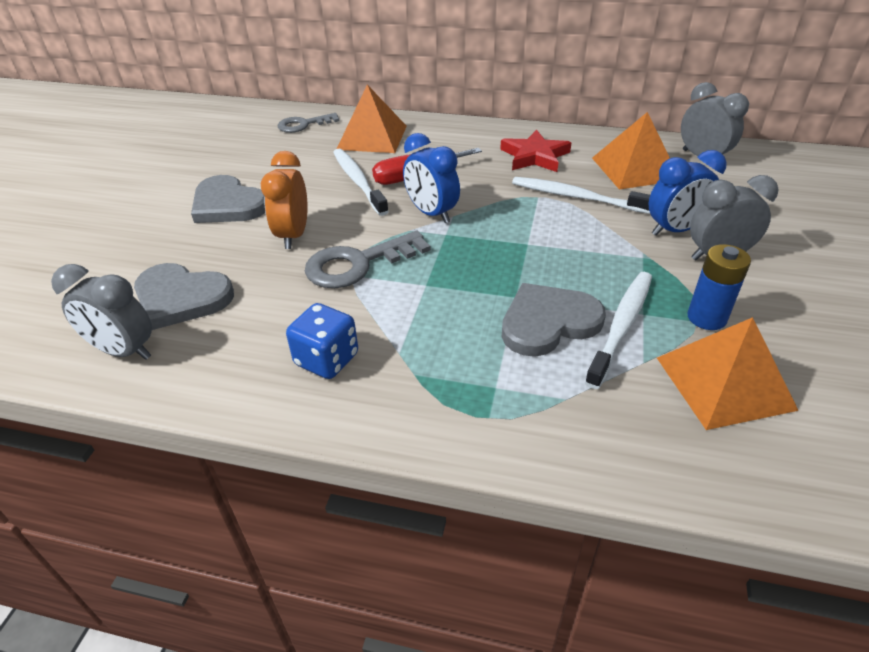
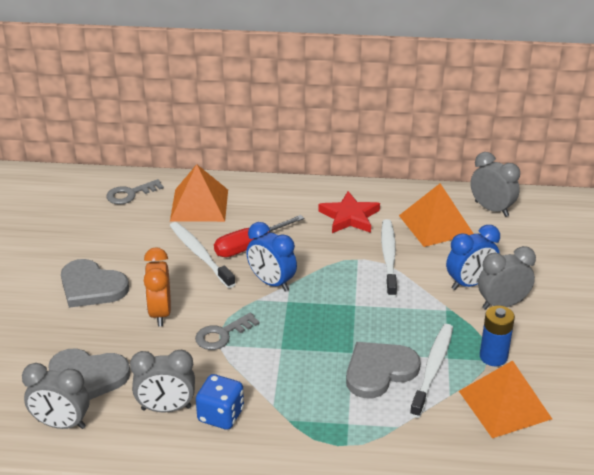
camera: 10 degrees left, 5 degrees down
grey key [305,231,431,288] -> grey key [195,313,260,350], size x0.66
white toothbrush [512,177,650,214] -> white toothbrush turned 75 degrees clockwise [381,219,397,297]
none -> grey clock [130,349,195,412]

